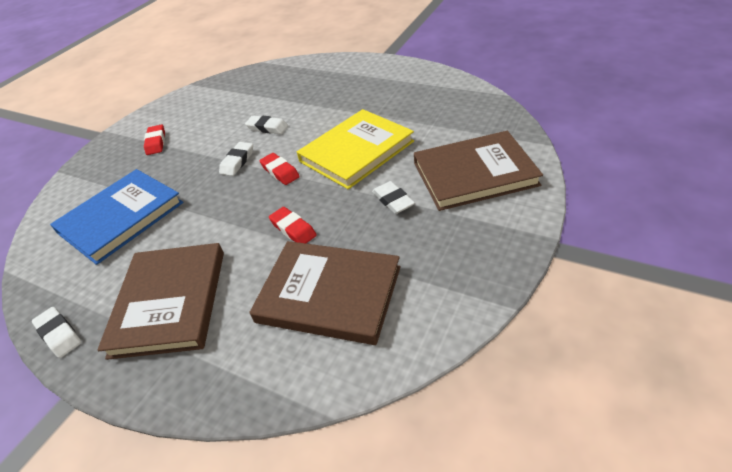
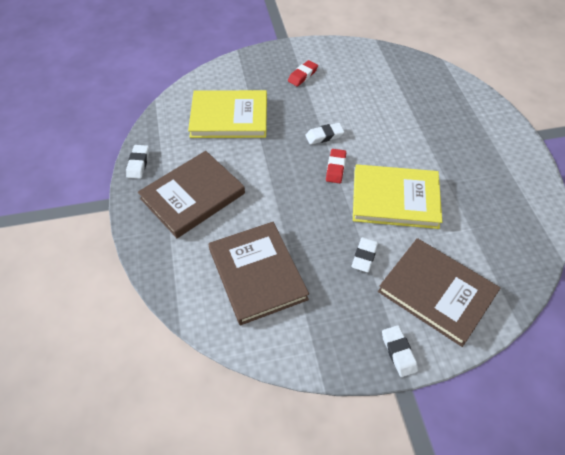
camera: 45 degrees right, 10 degrees up
blue book [50,169,183,265] -> yellow book [188,90,267,138]
white eraser [245,115,288,134] -> white eraser moved to [382,325,418,377]
red eraser [269,207,317,243] -> none

